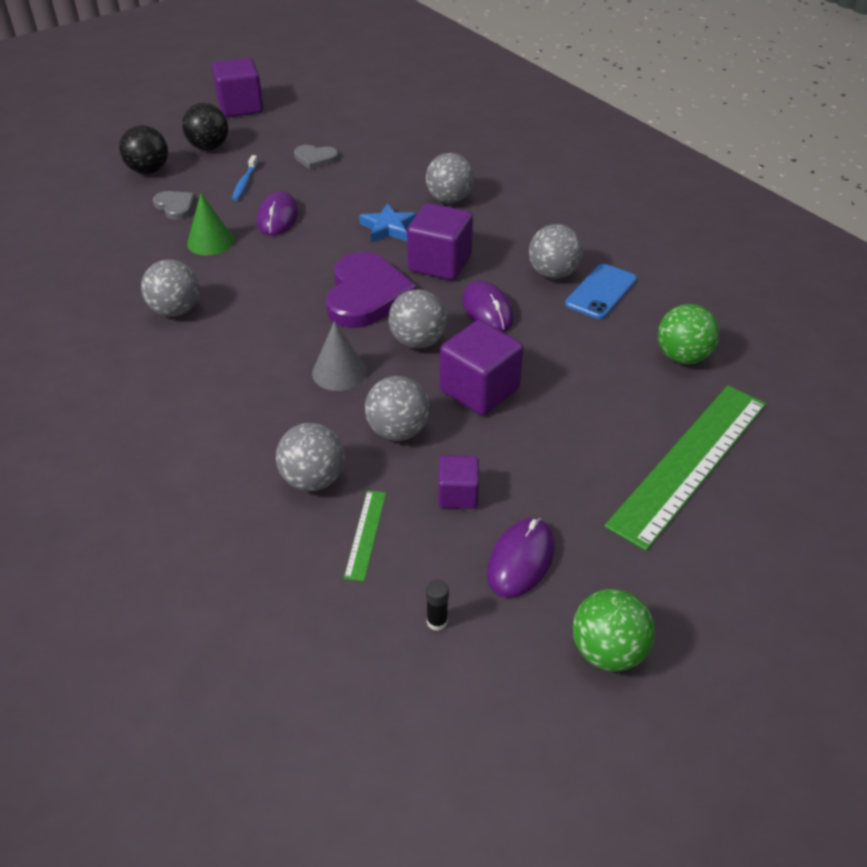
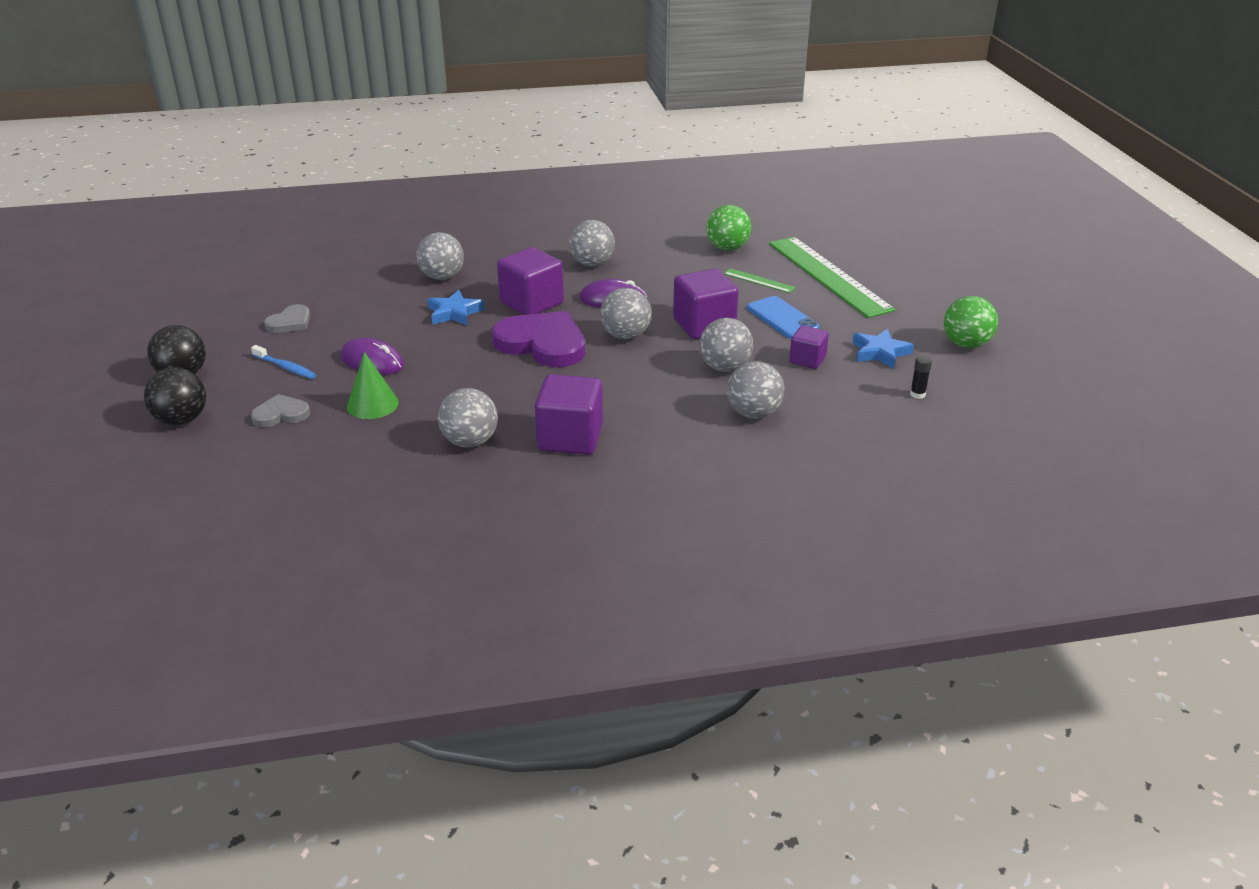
camera: 65 degrees left, 10 degrees down
purple cube [212,58,264,117] -> purple cube moved to [535,374,603,455]
grey cone [312,321,367,391] -> none
green ruler [344,490,386,581] -> green ruler moved to [724,268,796,293]
purple mouse [487,518,555,598] -> blue star [852,329,914,369]
blue phone [565,264,637,319] -> blue phone moved to [747,296,819,338]

